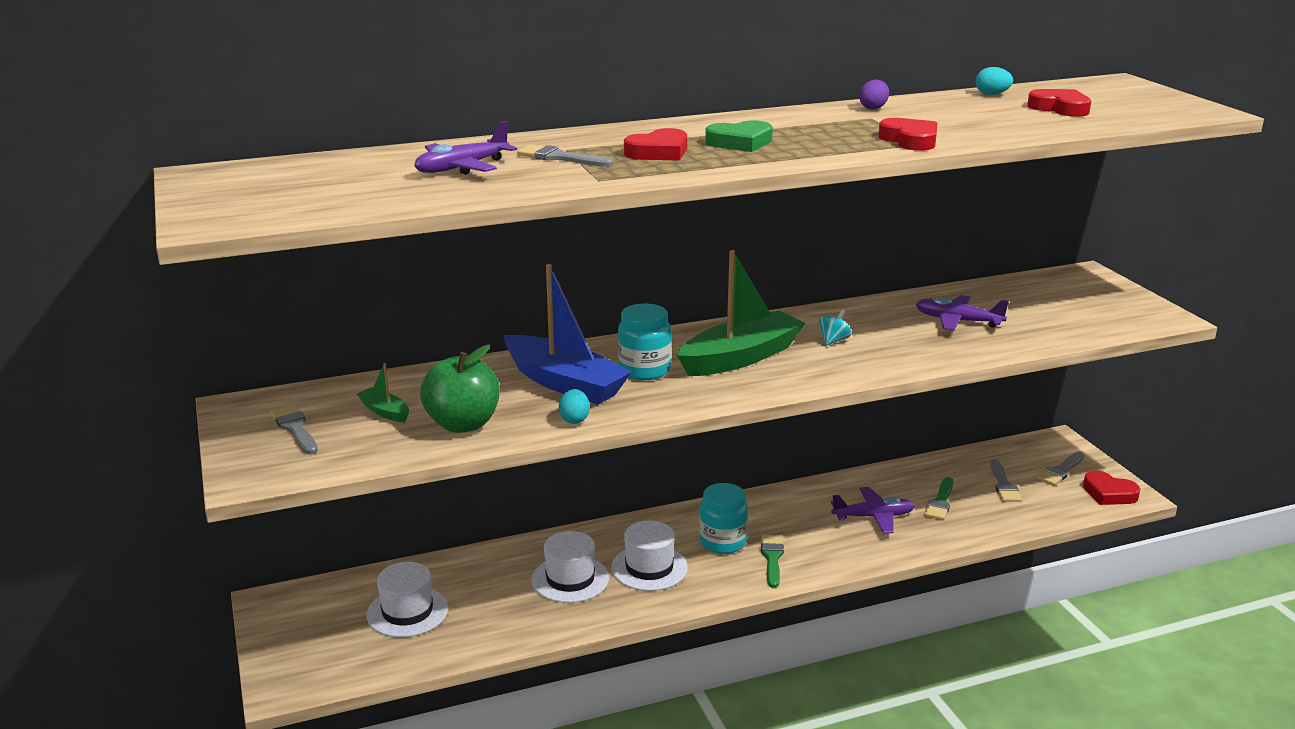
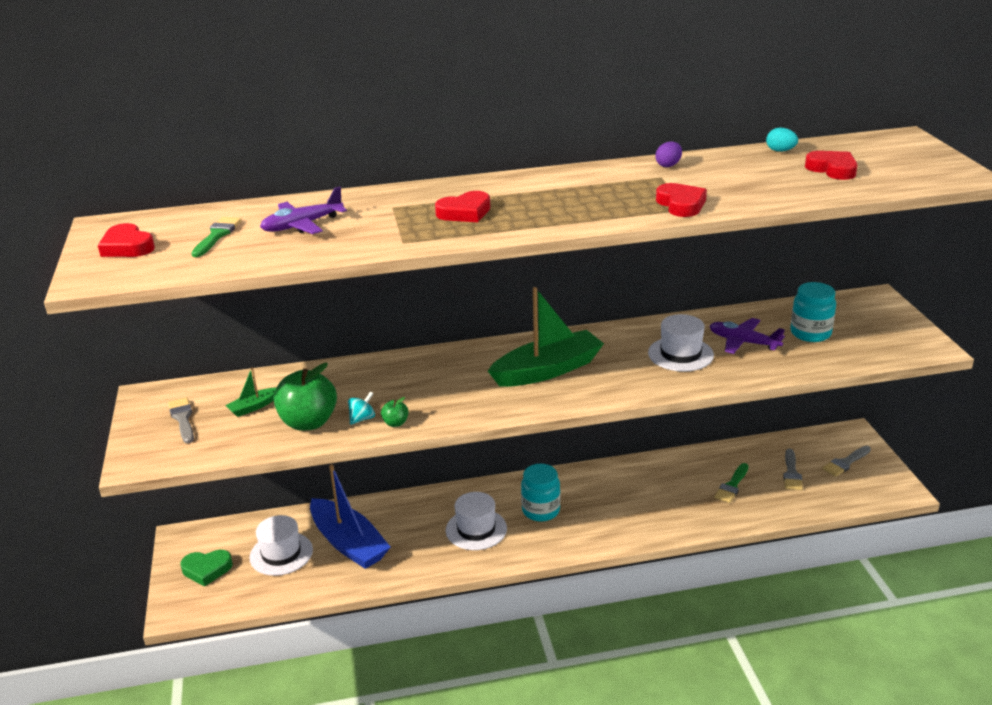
camera: 10 degrees right, 5 degrees up
green boat [357,363,409,422] -> green boat turned 90 degrees counterclockwise [225,367,276,417]
blue boat [504,264,632,405] -> blue boat moved to [310,464,390,569]
grey brush [517,144,613,167] -> none
white hat [531,531,609,603] -> white hat moved to [648,314,714,372]
turquoise egg [559,389,590,424] -> green apple [381,397,409,427]
turquoise jar [618,304,671,380] -> turquoise jar moved to [790,282,836,342]
green heart [705,120,773,152] -> green heart moved to [180,550,233,587]
green brush [761,535,784,588] -> green brush moved to [191,217,242,257]
turquoise spinning top [819,309,852,346] -> turquoise spinning top moved to [348,391,375,425]
purple plane [831,487,915,534] -> none
red heart [1083,471,1140,505] -> red heart moved to [98,223,155,257]

